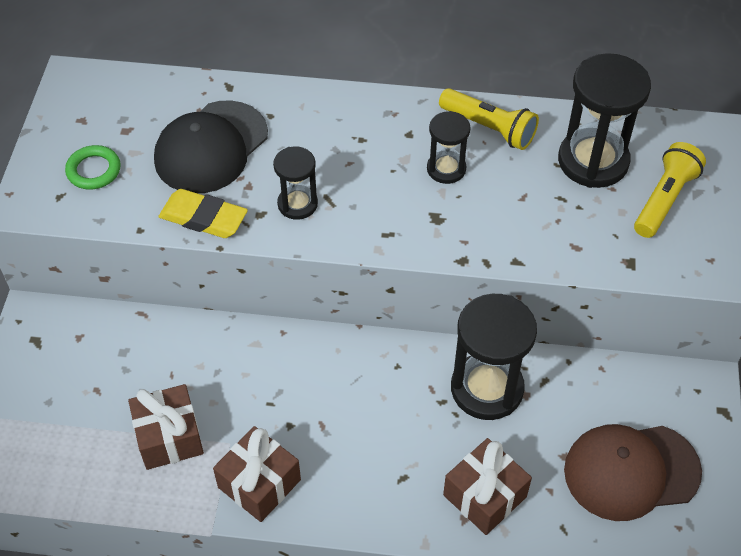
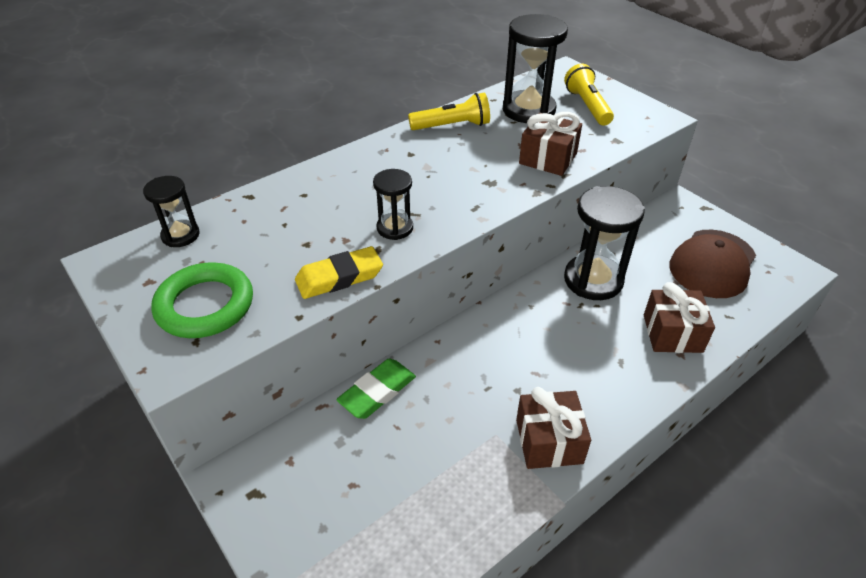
camera: 45 degrees left, 10 degrees down
green ring [65,145,121,190] -> green ring [151,262,253,338], size x1.69
brown gift [128,384,204,470] -> brown gift moved to [519,112,582,176]
black cap [154,100,268,193] -> none
black hourglass [427,111,470,184] -> black hourglass moved to [143,176,200,247]
none -> green eraser [336,359,416,419]

